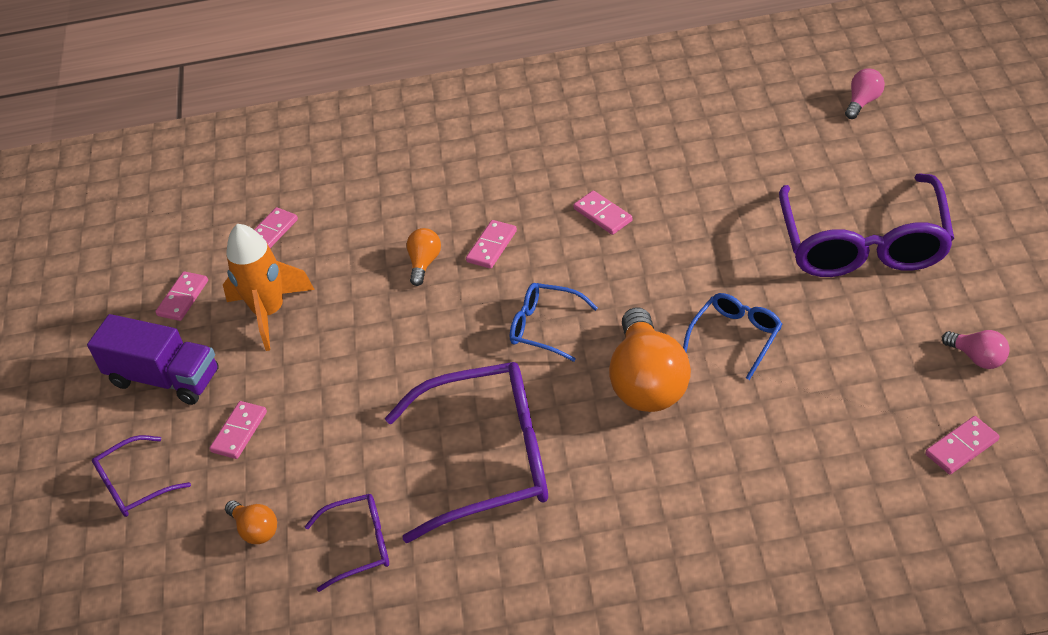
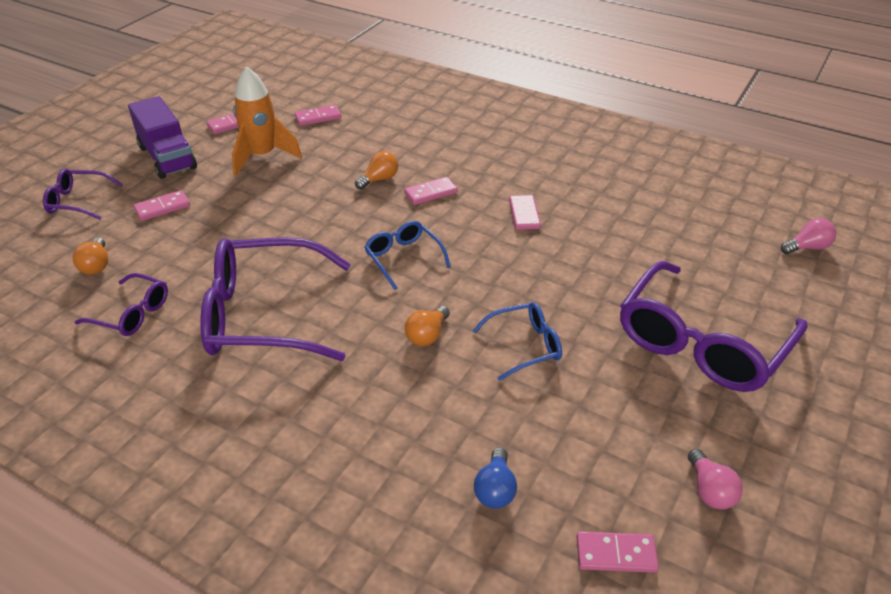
camera: 30 degrees right, 5 degrees down
purple glasses [385,362,548,543] -> purple glasses turned 150 degrees clockwise [200,237,351,361]
orange light bulb [609,307,691,412] -> orange light bulb [405,306,450,346], size x0.48
none -> blue light bulb [474,447,517,509]

